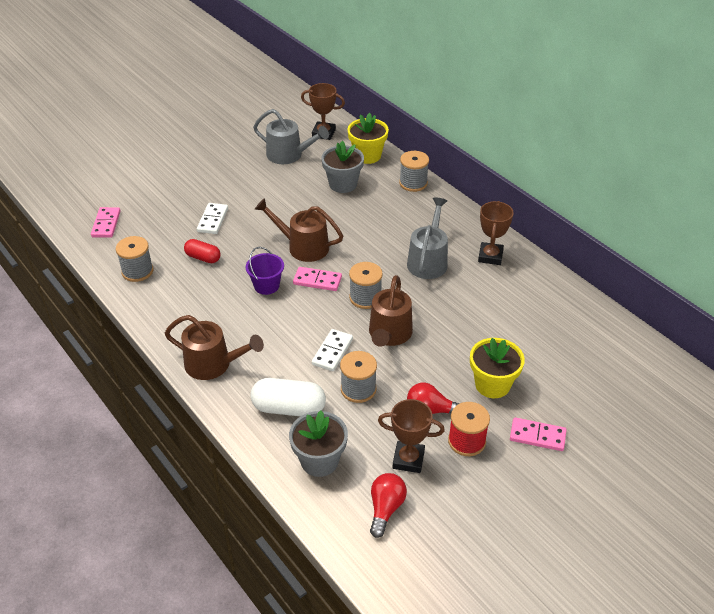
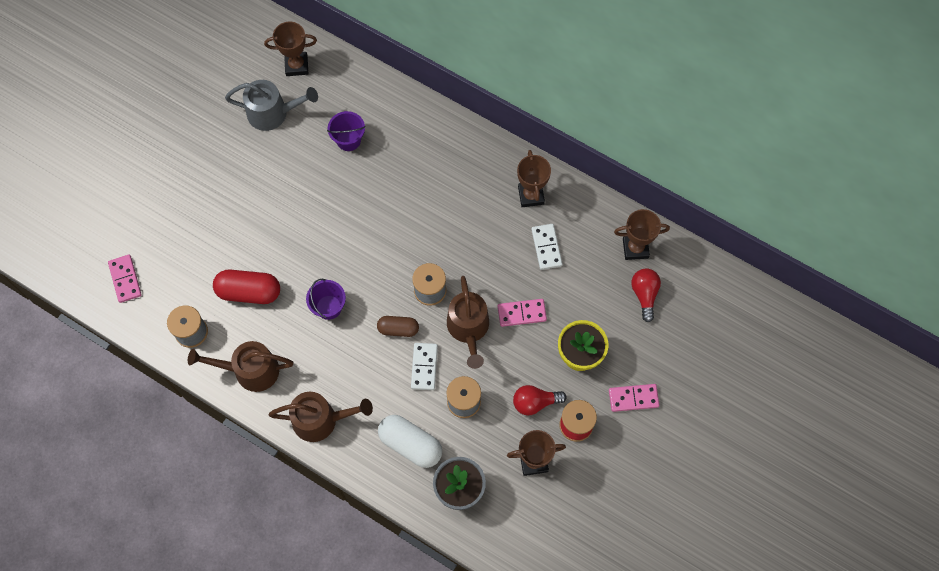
camera: 20 degrees left, 25 degrees up
red capsule [184,239,221,263] -> red capsule [213,269,280,304], size x1.61
white domino [197,203,228,234] -> white domino moved to [531,224,563,270]
white capsule [251,378,326,416] -> white capsule turned 45 degrees clockwise [378,415,442,468]
brown watering can [254,198,343,262] -> brown watering can moved to [188,341,293,392]
pink domino [293,267,342,291] -> pink domino moved to [498,299,547,327]
grey flower pot [321,141,364,193] -> purple bucket [327,111,366,151]
yellow flower pot [347,113,389,164] -> none
red light bulb [370,473,407,538] -> red light bulb moved to [631,269,661,323]
grey spool [399,151,429,192] -> none
grey watering can [407,197,448,279] -> none
none -> brown capsule [377,316,419,337]
none -> brown trophy [614,209,670,260]

